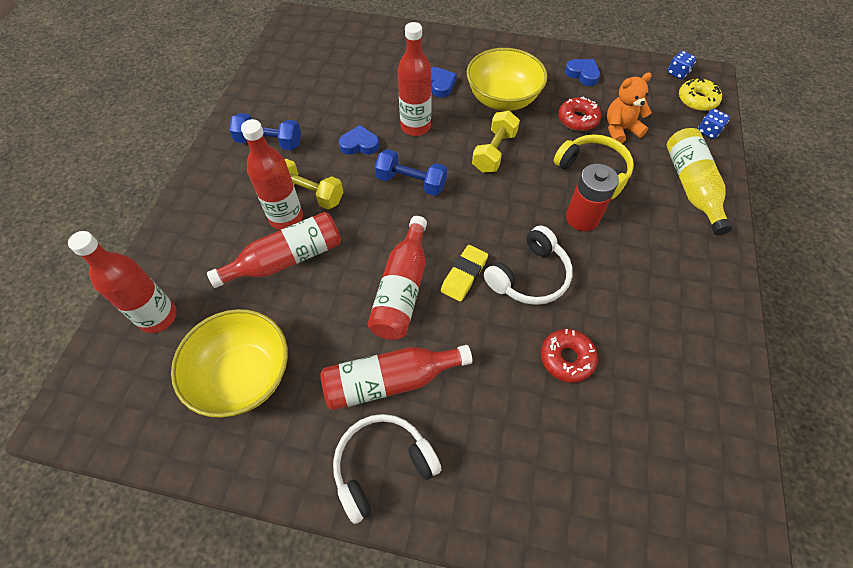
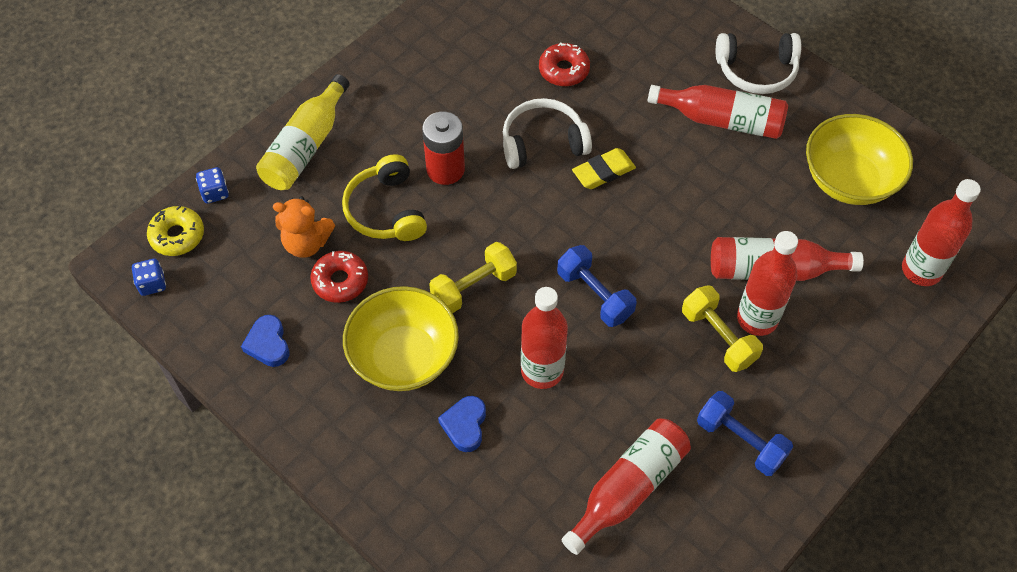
camera: 150 degrees left, 0 degrees up
blue heart [339,125,379,155] -> none
red bottle [368,216,427,340] -> red bottle moved to [562,418,691,555]

